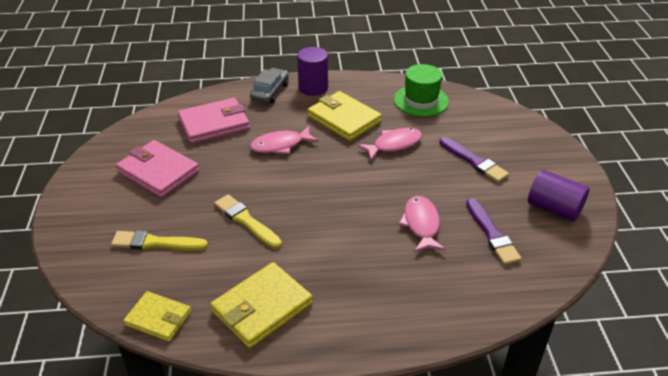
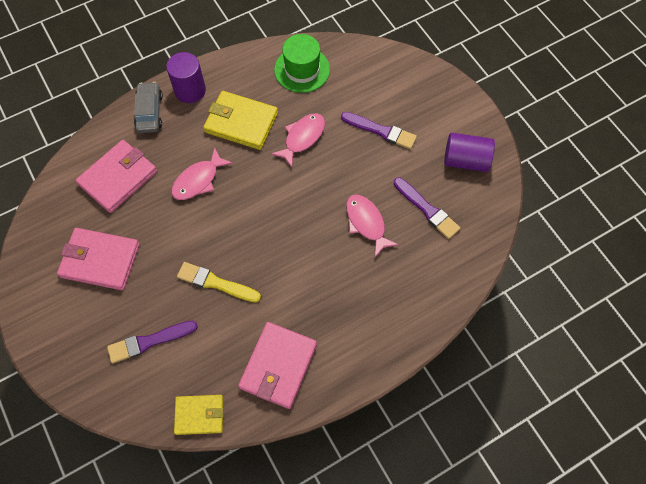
camera: 25 degrees left, 25 degrees up
yellow brush [111,230,208,250] -> purple brush [107,321,198,363]
yellow wallet [210,262,313,348] -> pink wallet [238,322,317,409]

